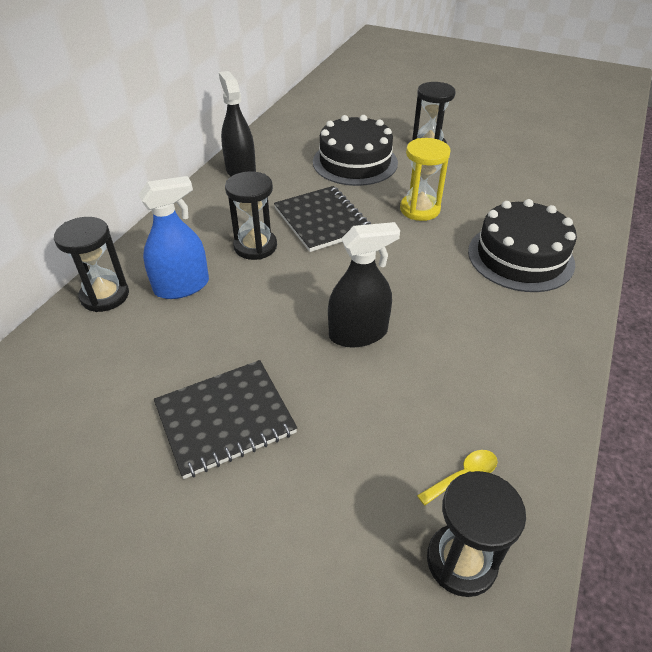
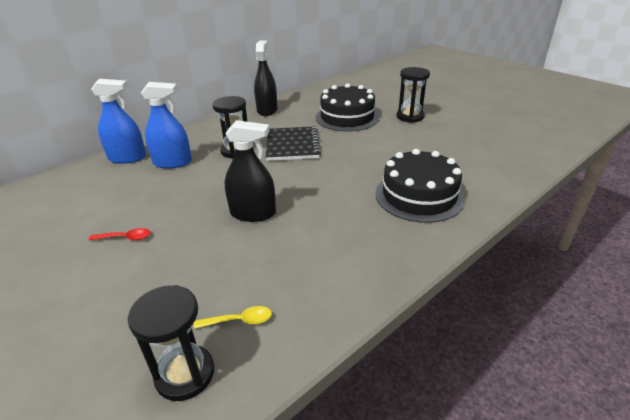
camera: 25 degrees right, 10 degrees down
black hourglass [54,217,129,312] -> blue spray bottle [91,79,146,164]
black notebook [154,360,297,479] -> red spoon [89,228,151,240]
yellow hourglass [400,138,451,221] -> none

